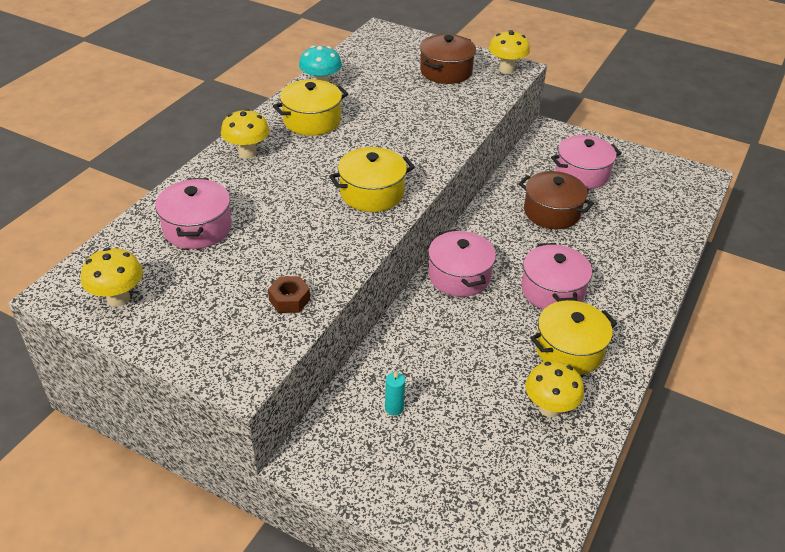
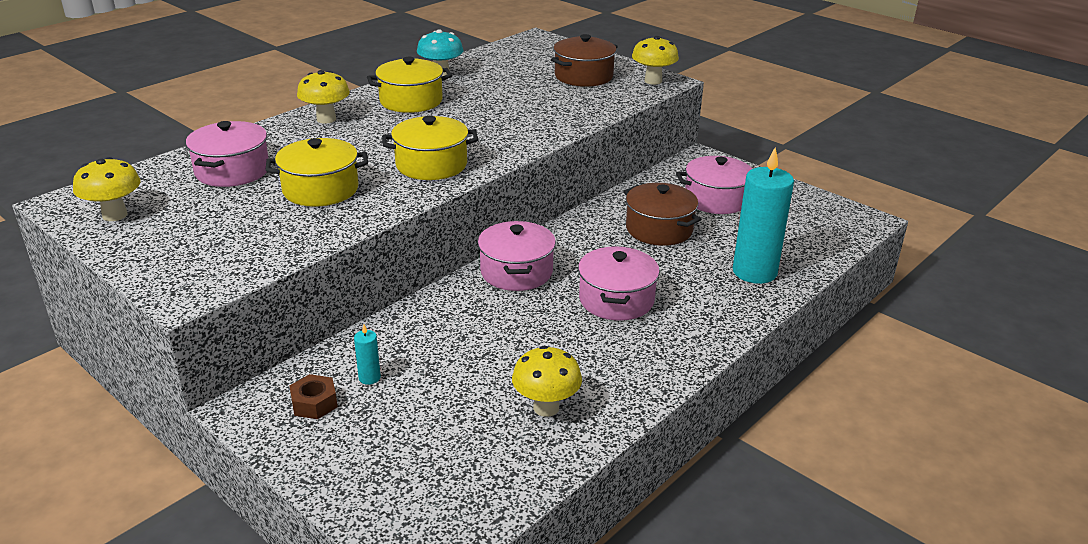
camera: 15 degrees right, 10 degrees down
brown nut [268,276,310,313] -> brown nut moved to [289,374,338,419]
yellow pot [530,300,617,375] -> yellow pot moved to [266,138,368,207]
none -> turquoise candle [733,148,794,284]

